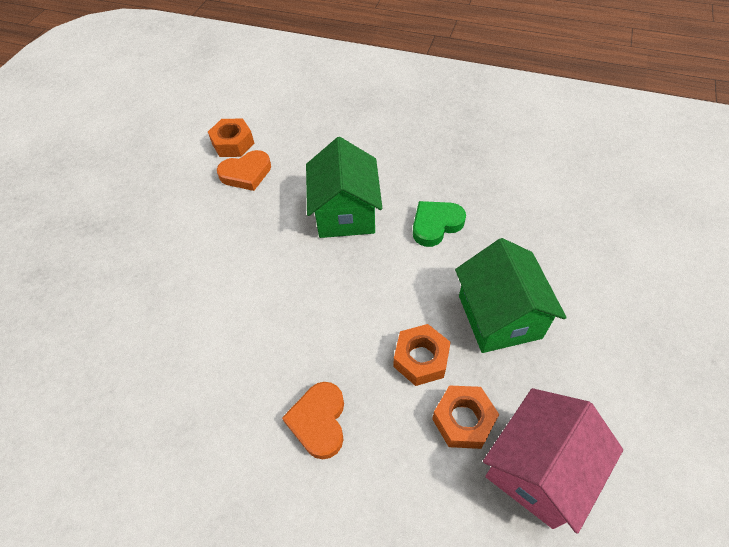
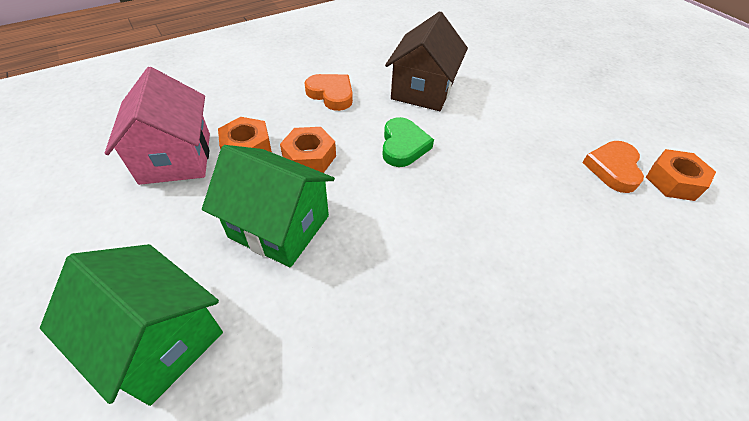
camera: 125 degrees right, 5 degrees down
green house [306,137,382,238] -> green house moved to [40,244,223,406]
green heart [413,201,466,247] -> green heart moved to [382,117,434,167]
none -> brown house [385,11,468,111]

